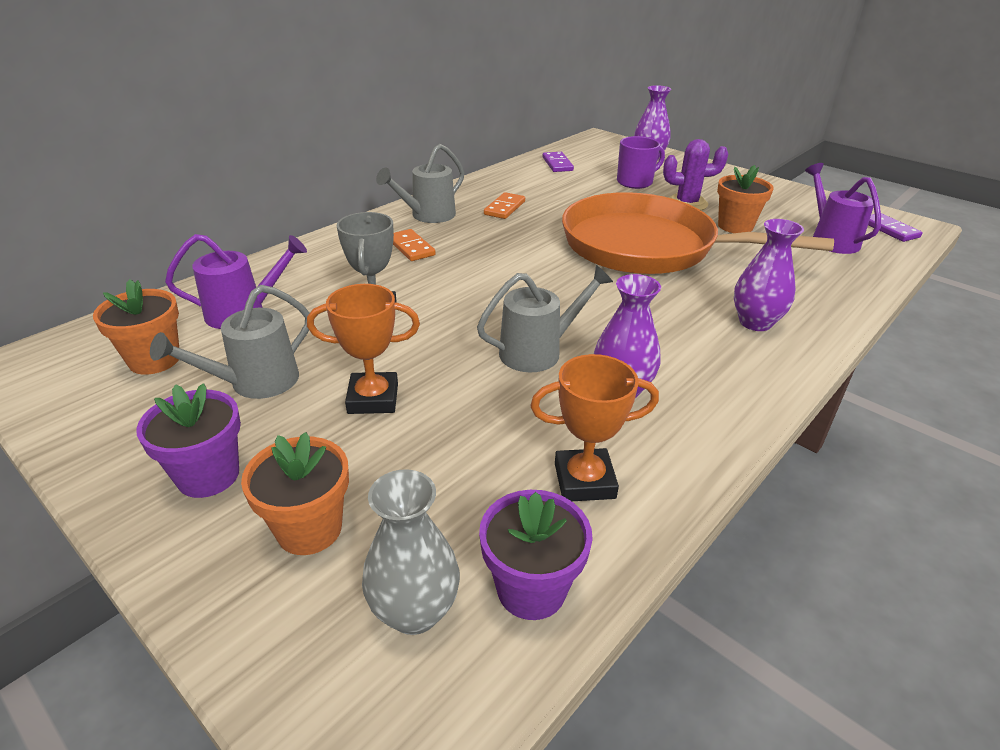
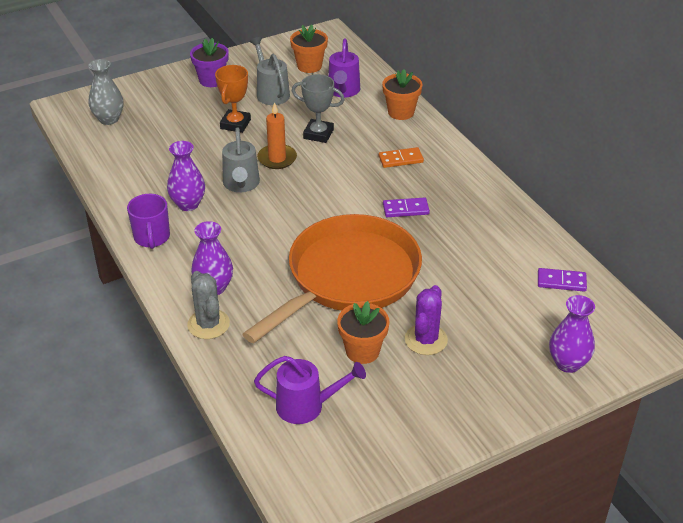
camera: 110 degrees right, 5 degrees up
orange flower pot [241,432,349,555] -> orange flower pot moved to [382,69,423,120]
grey watering can [376,144,465,223] -> none
purple flower pot [479,490,593,620] -> none
orange domino [484,192,525,219] -> none
orange trophy [530,354,659,501] -> none
purple mug [617,136,665,189] -> purple mug moved to [127,194,170,249]
purple domino [868,213,923,242] -> purple domino moved to [383,197,430,217]
none -> grey cactus [187,271,230,339]
none -> orange candle [257,102,297,169]

